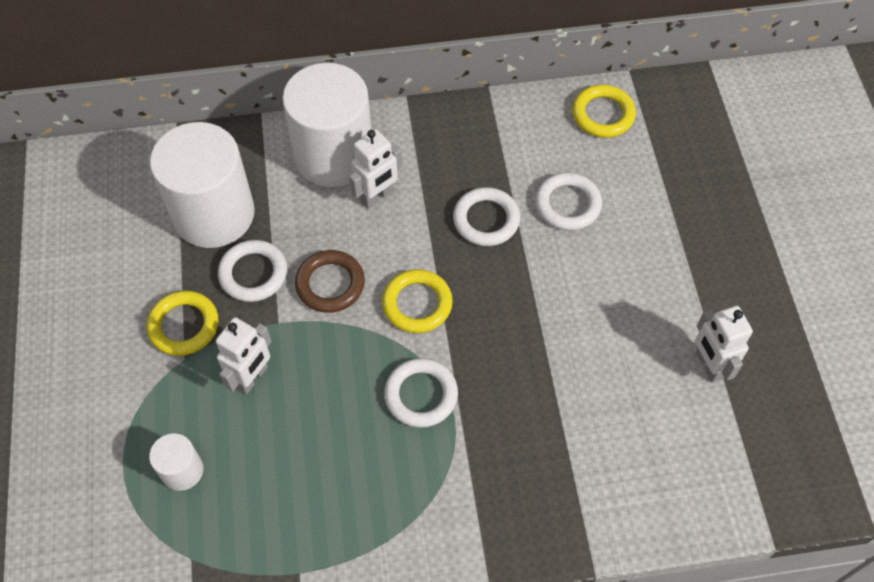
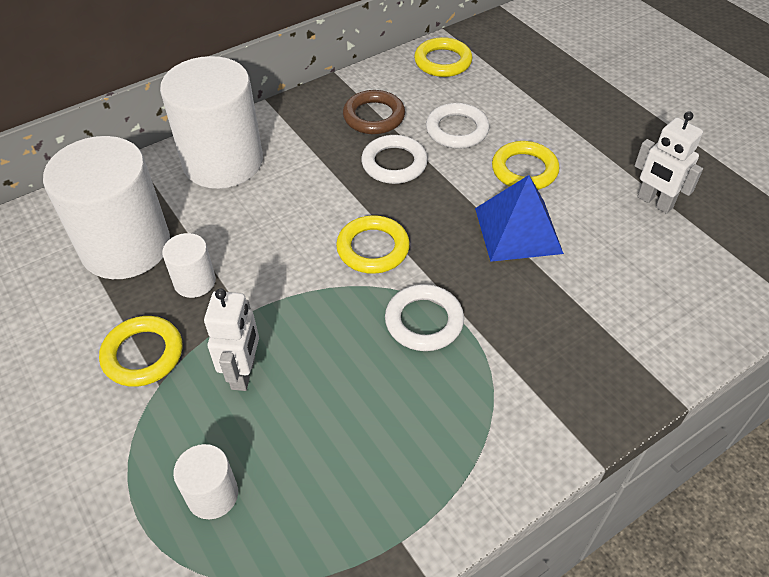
camera: 25 degrees left, 10 degrees down
white ring [218,240,287,302] -> white cylinder [162,233,216,298]
brown ring [295,250,365,313] -> brown ring moved to [343,90,405,134]
white robot [349,129,402,209] -> none
none -> blue pyramid [475,175,564,262]
none -> yellow ring [492,141,560,190]

